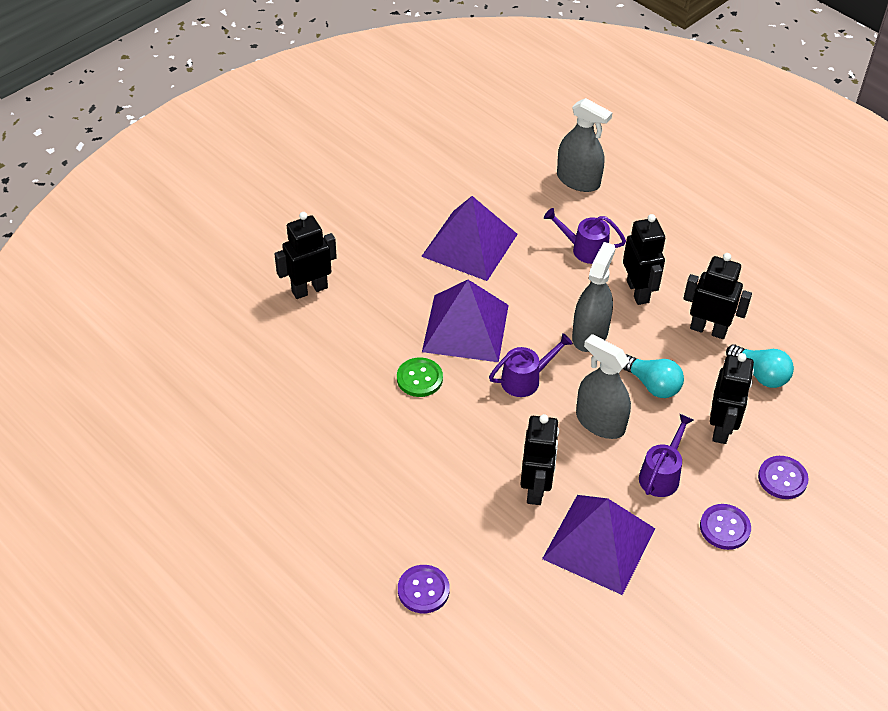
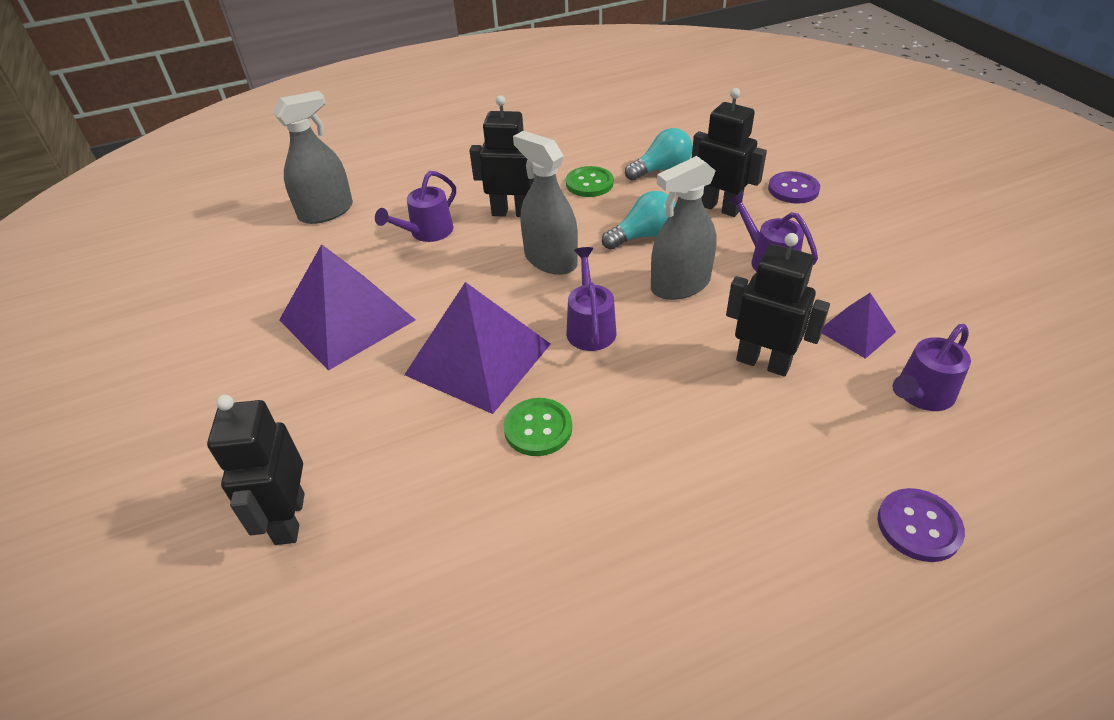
camera: 65 degrees left, 5 degrees down
purple pyramid [542,495,655,595] -> purple pyramid [822,293,896,359], size x0.51
black robot [683,253,752,339] -> green button [566,166,614,197]
purple button [700,504,751,550] -> none
none -> purple watering can [892,324,971,411]

